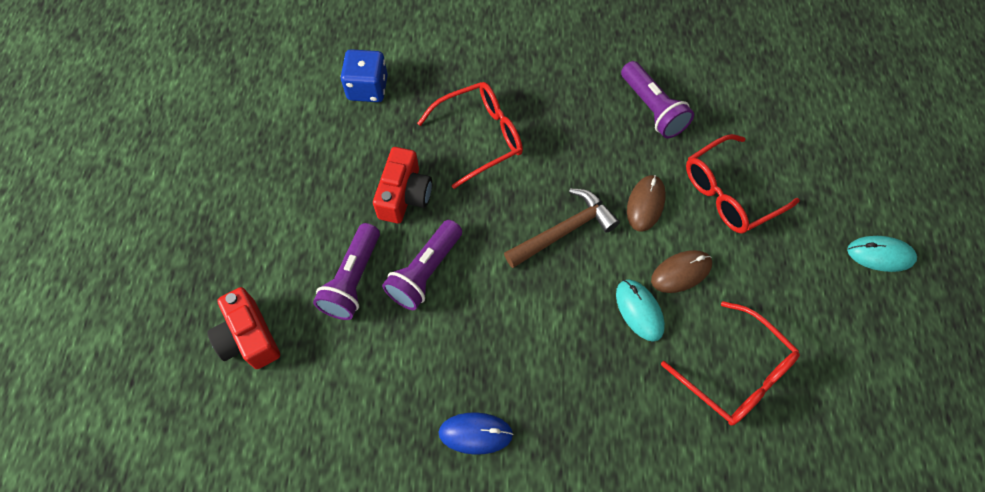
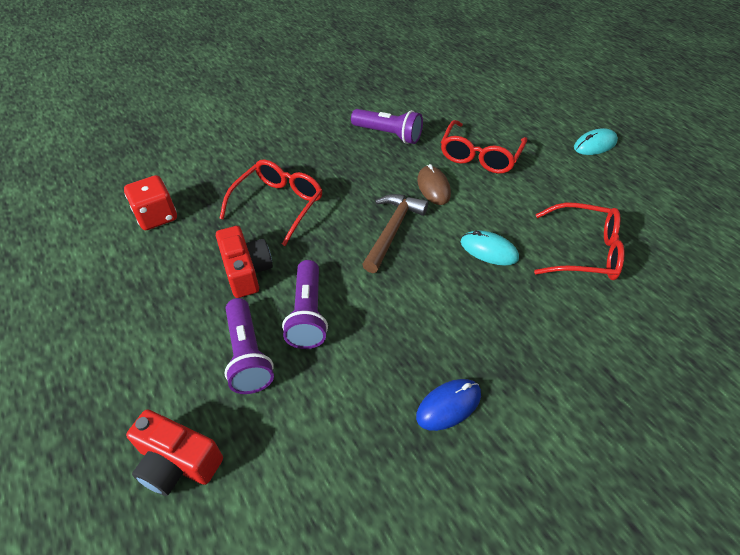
camera: 35 degrees left, 15 degrees down
blue dice [341,49,388,102] -> red dice [124,175,177,230]
brown mouse [651,250,712,293] -> none

